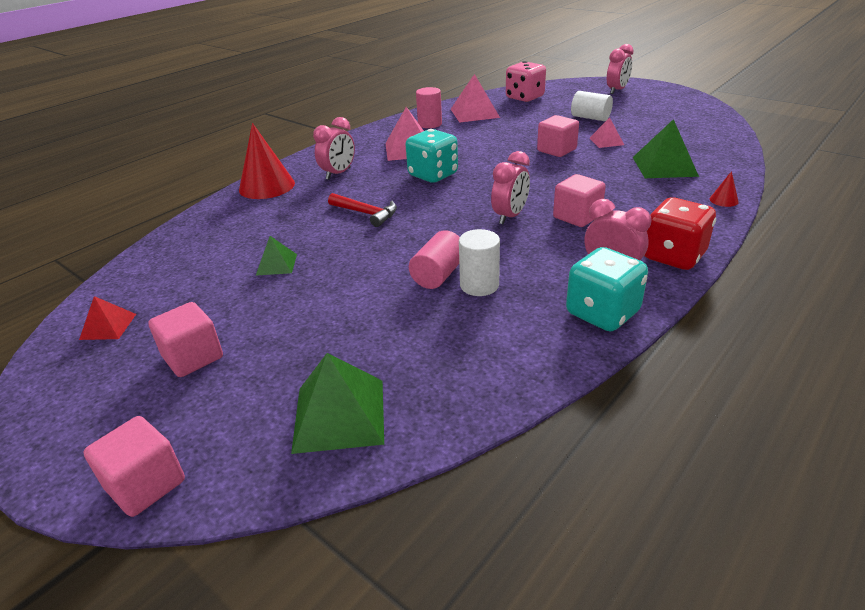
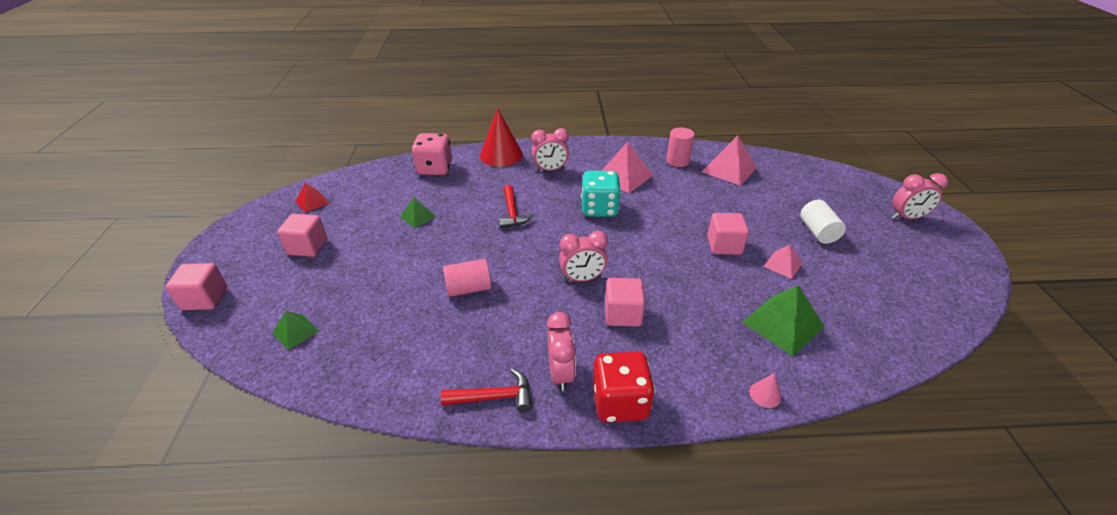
camera: 45 degrees right, 5 degrees up
green pyramid [291,353,384,454] -> green pyramid [273,311,319,350], size x0.56
white cylinder [459,229,500,296] -> none
pink dice [506,61,546,102] -> pink dice moved to [411,133,452,175]
turquoise dice [566,247,648,331] -> red hammer [441,368,532,412]
red cone [710,171,739,207] -> pink cone [749,373,781,408]

